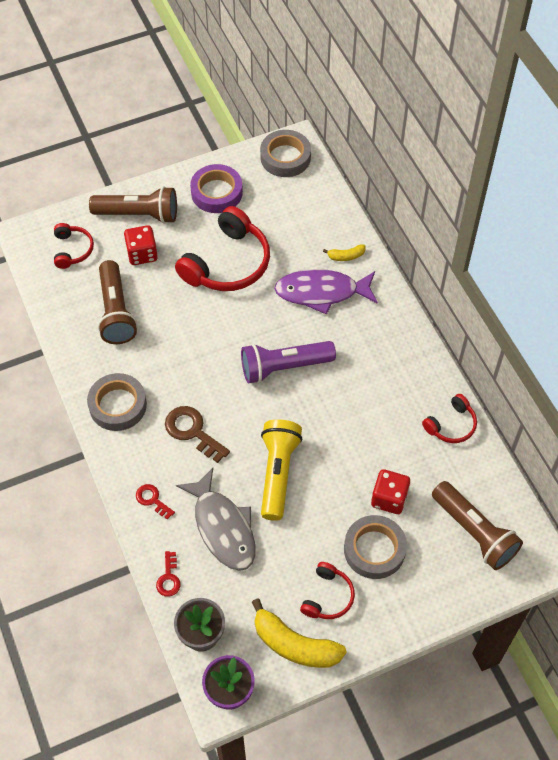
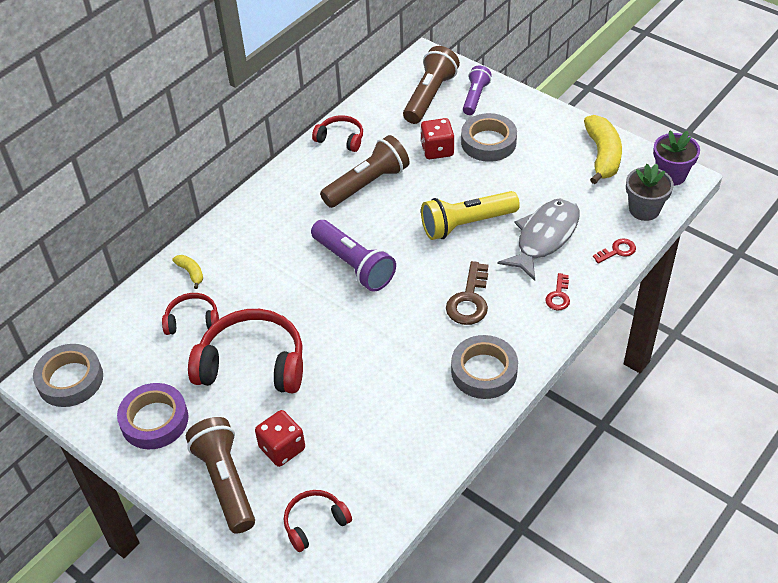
camera: 115 degrees left, 10 degrees down
brown flashlight [98,260,137,344] -> brown flashlight moved to [320,135,410,208]
purple fish [274,269,378,315] -> none
red headphones [300,562,355,619] -> red headphones moved to [162,293,219,335]
none -> purple flashlight [463,66,492,115]

